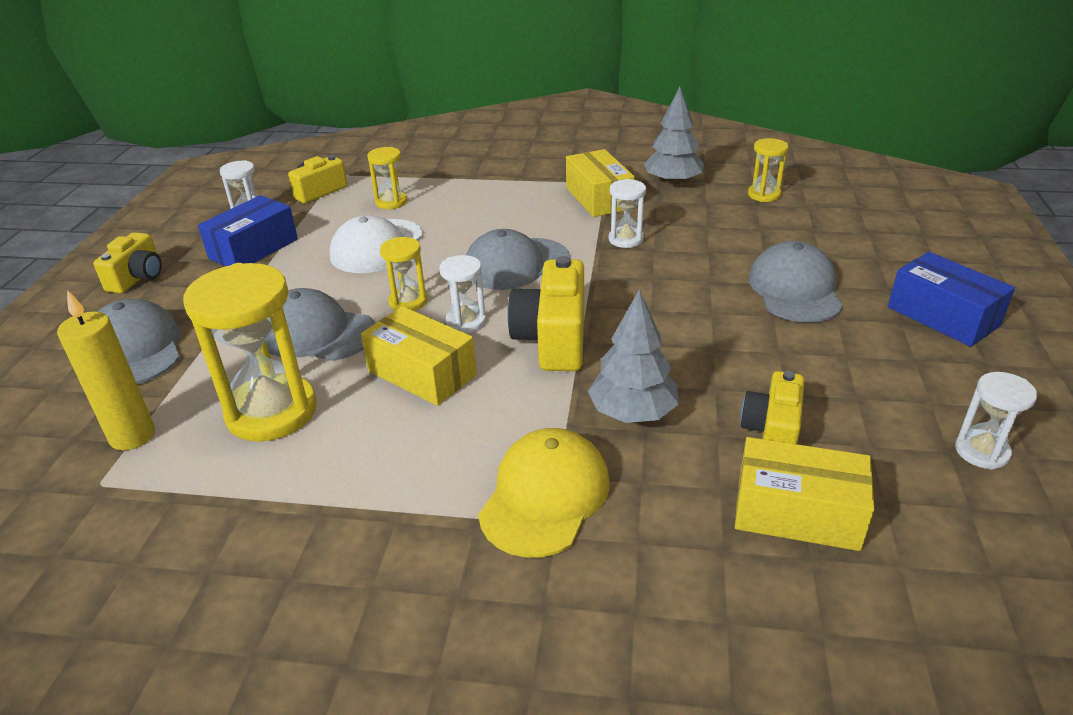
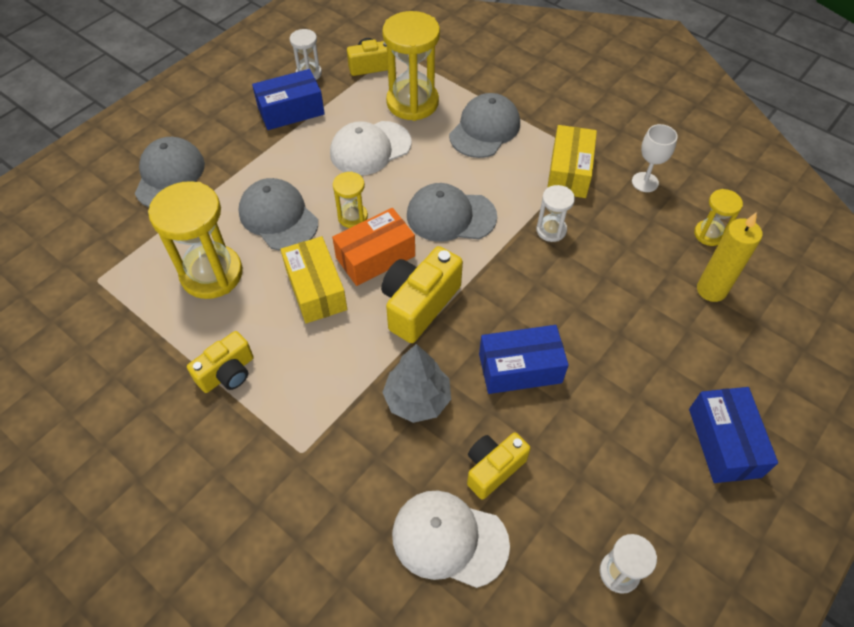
camera: 30 degrees right, 20 degrees up
yellow candle [57,290,155,451] -> yellow candle moved to [697,212,763,302]
yellow camera [93,232,162,293] -> yellow camera moved to [187,331,254,393]
yellow hourglass [367,147,407,209] -> yellow hourglass [382,11,440,121], size x1.96
white hourglass [440,255,486,333] -> orange box [332,208,415,286]
yellow cap [478,428,610,558] -> none
grey tree [644,87,704,186] -> white goblet [632,124,677,192]
yellow box [735,437,874,551] -> white cap [392,490,510,588]
grey cap [749,241,843,323] -> grey cap moved to [449,93,520,158]
none -> blue box [479,325,569,394]

